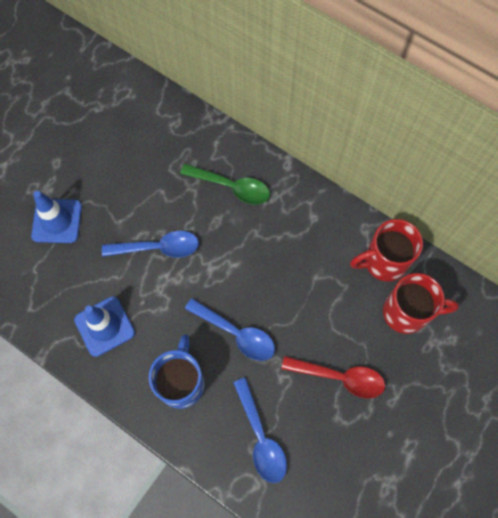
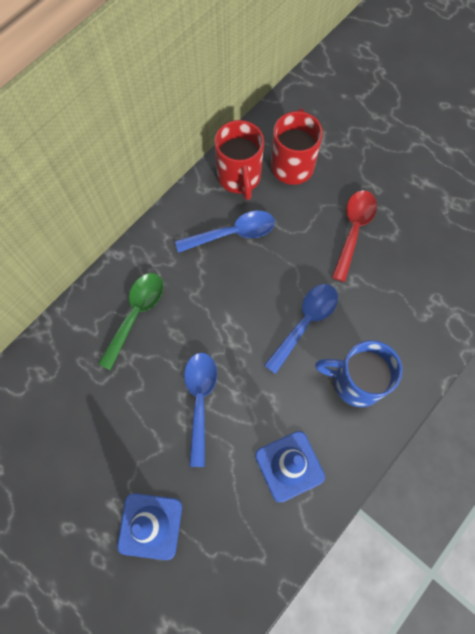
camera: 85 degrees left, 0 degrees up
blue spoon [233,378,287,483] -> blue spoon moved to [175,211,275,253]

